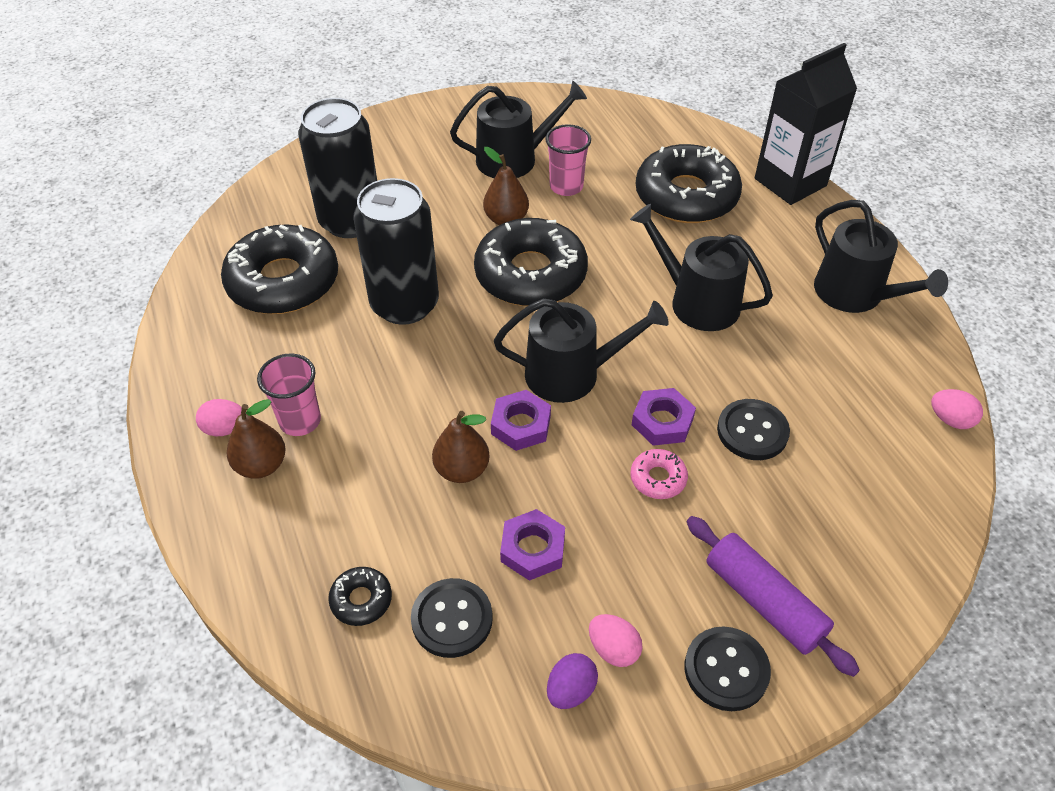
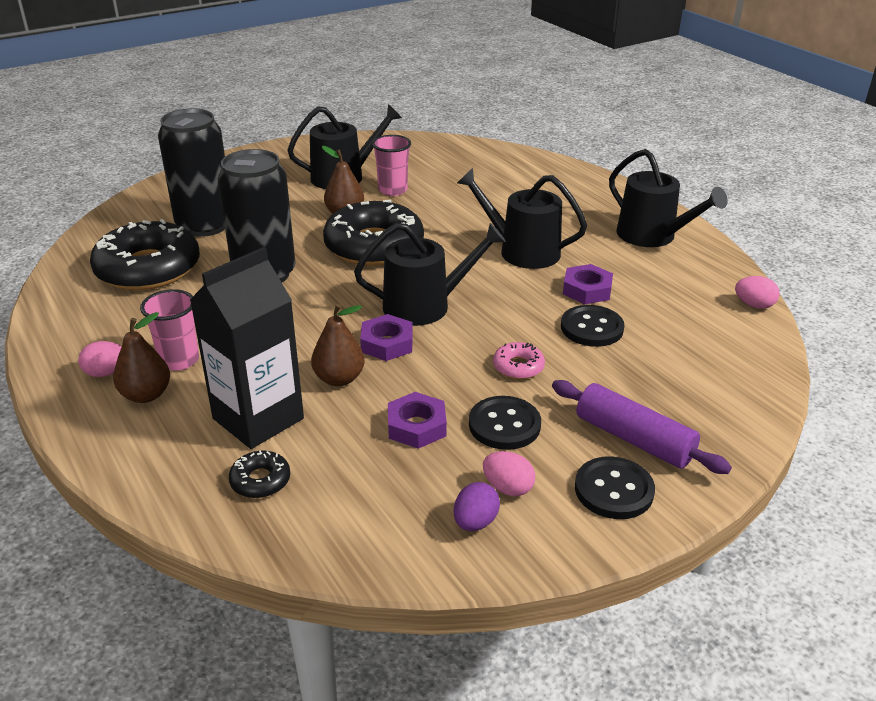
camera: 10 degrees left, 15 degrees down
black button [411,578,493,658] -> black button moved to [469,396,541,450]
purple nut [632,388,696,446] -> purple nut moved to [563,264,613,304]
black donut [636,144,742,223] -> none
black carton [755,43,857,205] -> black carton moved to [190,247,304,449]

